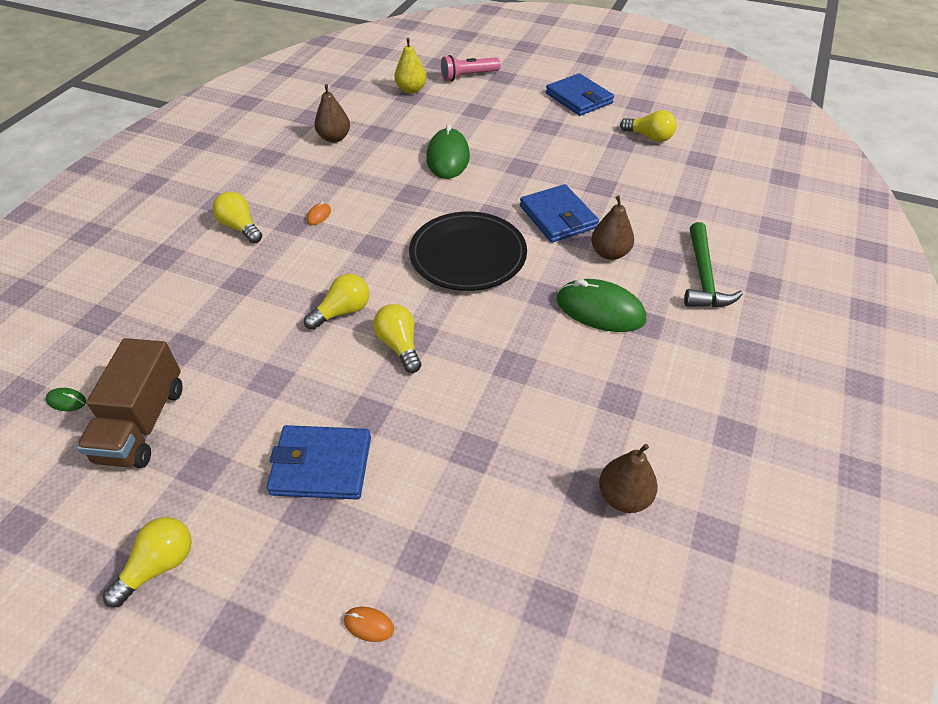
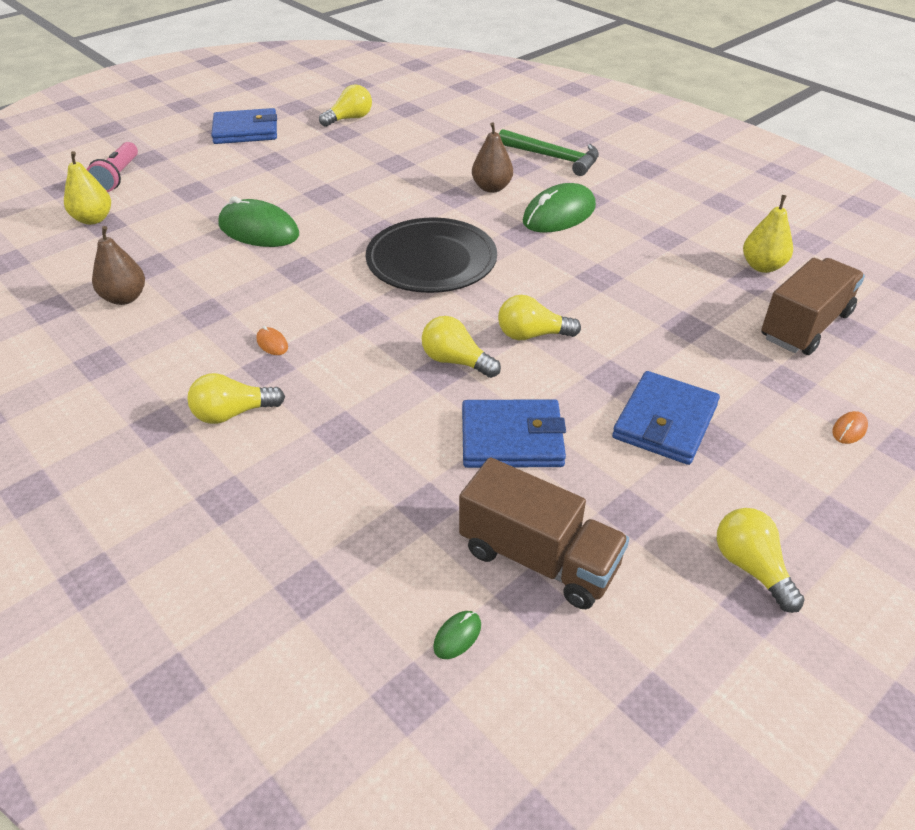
camera: 65 degrees left, 5 degrees down
yellow light bulb [304,274,369,330] -> yellow light bulb turned 45 degrees counterclockwise [422,316,501,378]
blue wallet [520,184,599,243] -> blue wallet moved to [462,399,566,468]
brown pear [599,444,658,513] -> yellow pear [743,195,793,273]
none -> brown truck [762,258,865,355]

